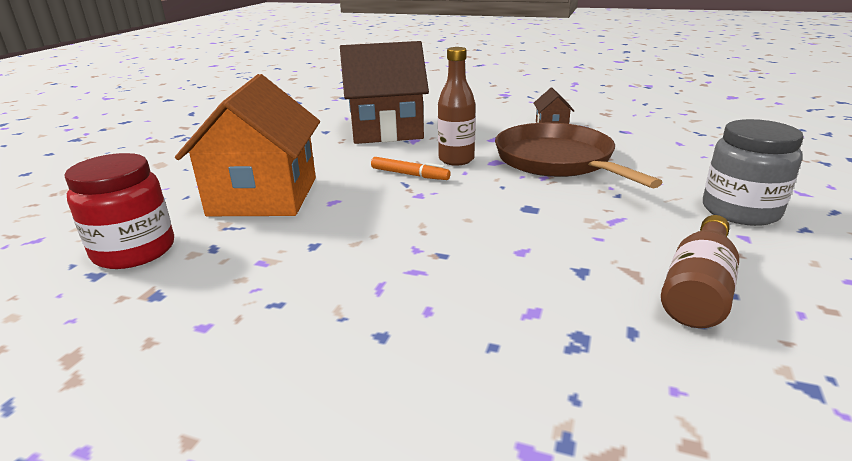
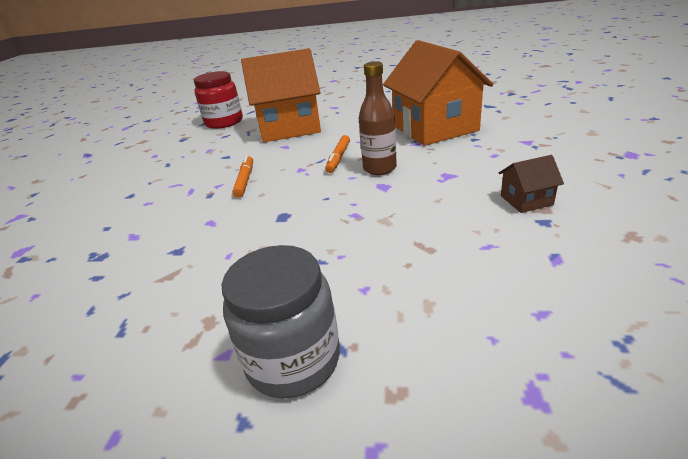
camera: 80 degrees right, 5 degrees up
brown house [340,41,429,144] -> orange house [383,40,493,146]
brown pan [495,123,662,188] -> none
brown bottle [661,215,739,328] -> none
none -> orange marker [232,155,253,198]

